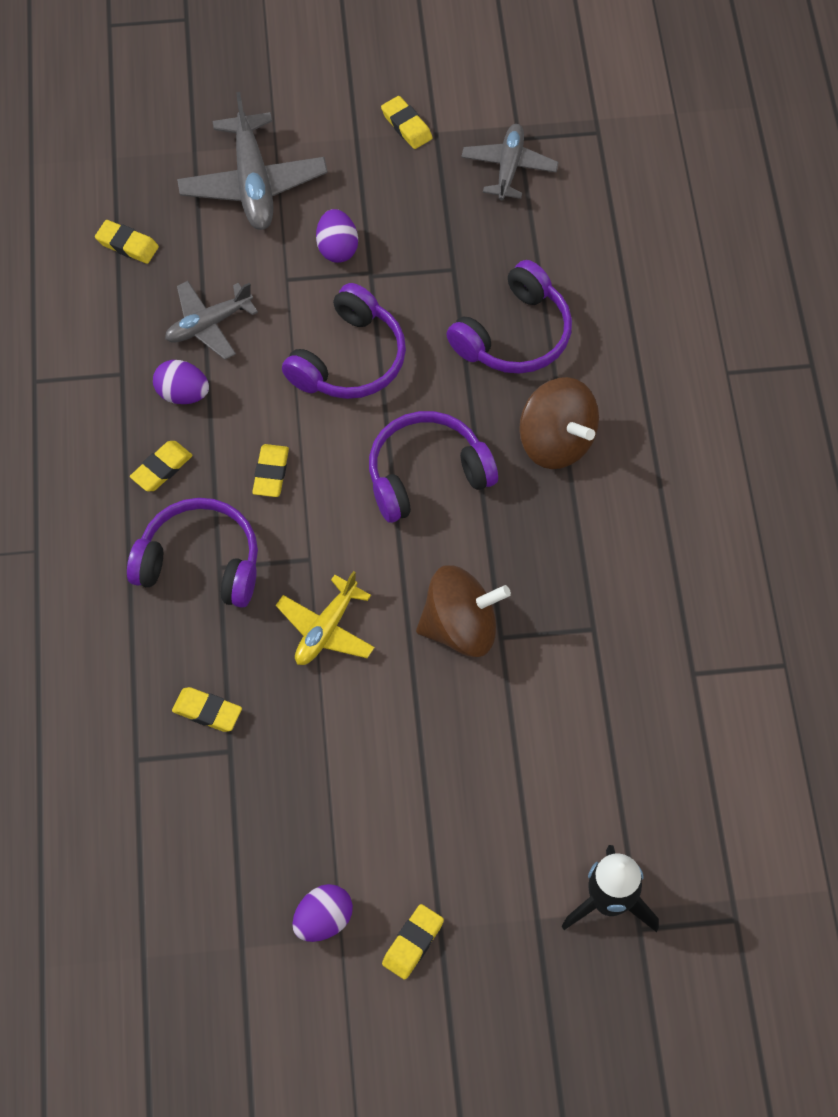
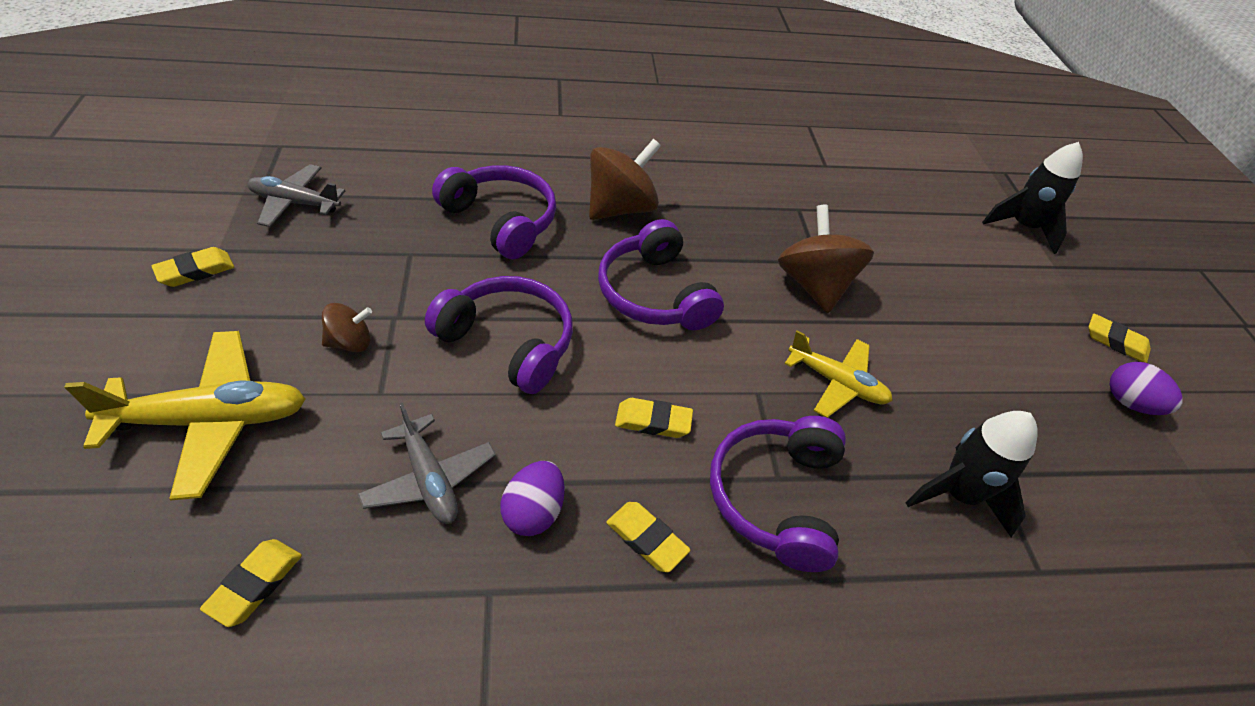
camera: 95 degrees left, 15 degrees down
yellow eraser [172,687,242,732] -> black rocket [906,411,1038,537]
grey plane [177,92,328,230] -> yellow plane [64,331,306,500]
purple egg [316,209,358,263] -> brown spinning top [322,303,372,352]

